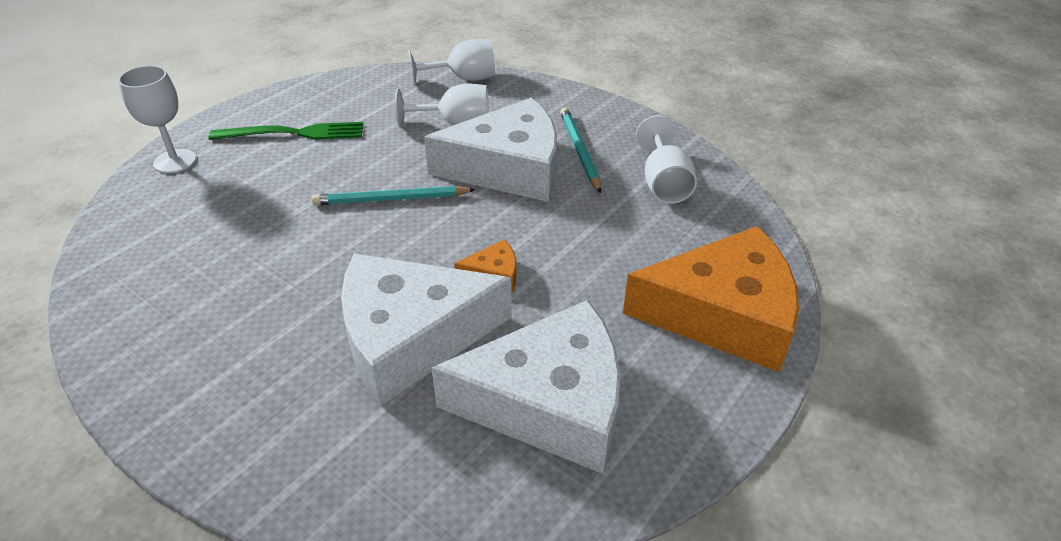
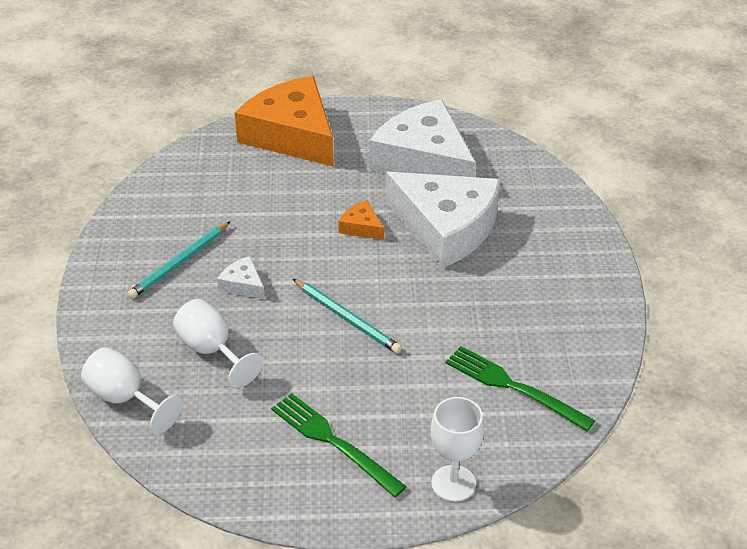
camera: 130 degrees left, 0 degrees up
white cheese [424,97,557,202] -> white cheese [217,256,265,299], size x0.40
white goblet [636,115,697,204] -> none
none -> green fork [446,346,596,431]

